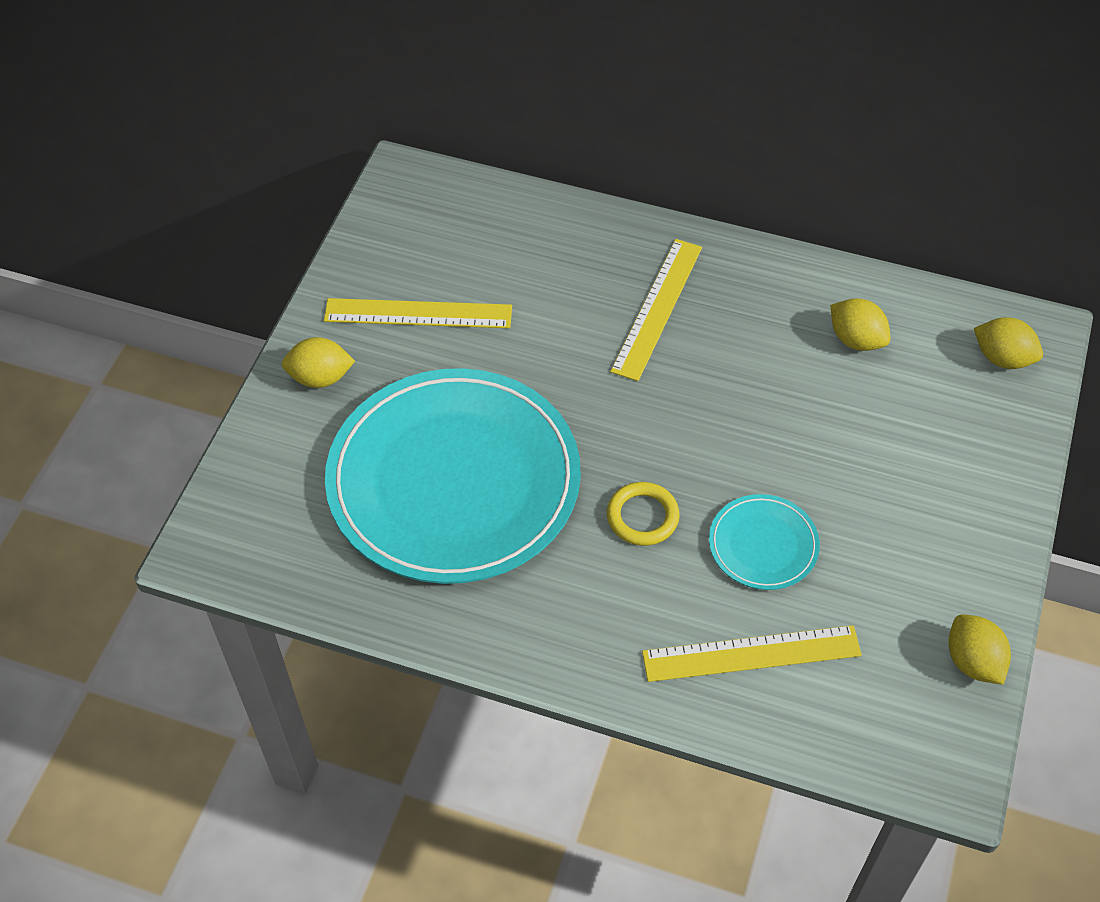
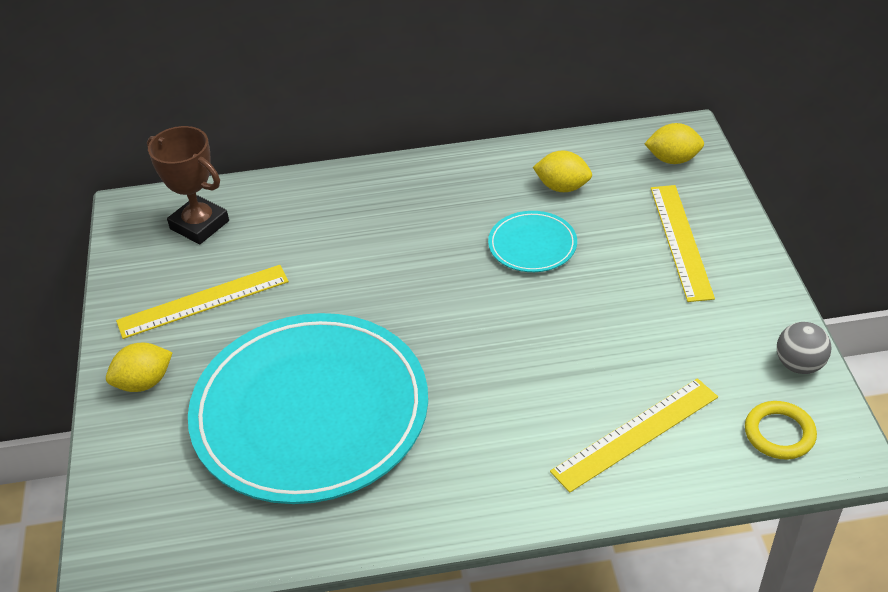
camera: 25 degrees left, 10 degrees down
yellow ring [607,482,680,546] -> yellow ring moved to [745,401,817,460]
yellow ruler [610,239,702,381] -> yellow ruler moved to [651,185,715,302]
turquoise plate [709,494,820,590] -> turquoise plate moved to [488,211,577,272]
yellow lemon [948,614,1011,685] -> grey ball [777,322,832,374]
none -> brown trophy [147,126,229,244]

